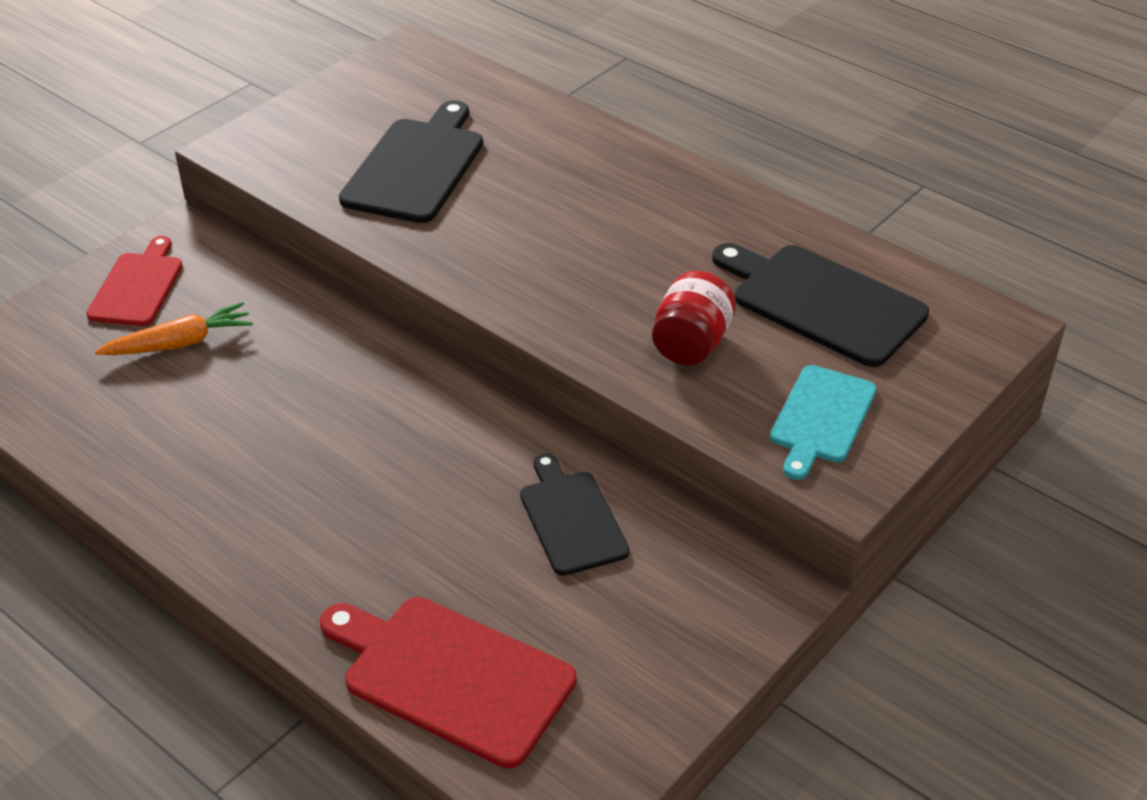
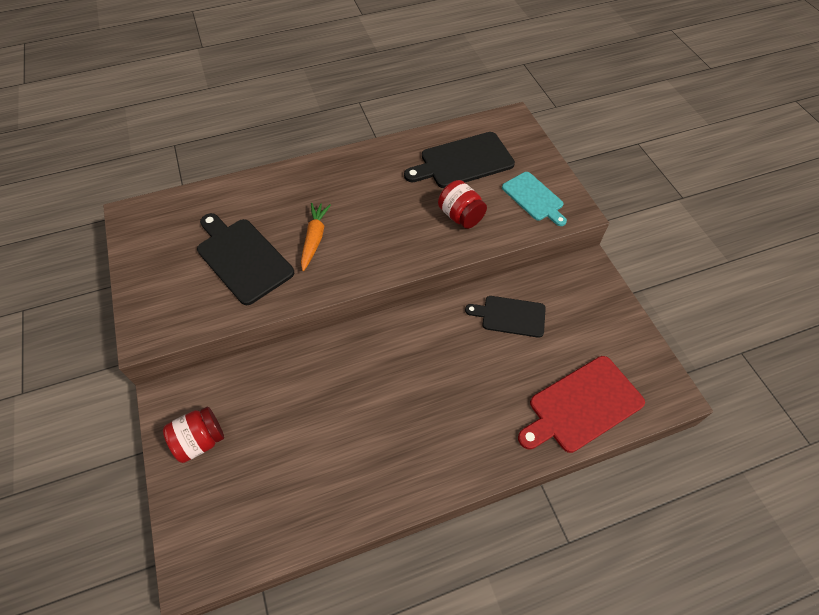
camera: 60 degrees left, 15 degrees up
red cutting board [86,236,183,326] -> red jar [163,407,224,463]
orange carrot [95,302,253,355] -> orange carrot moved to [301,203,331,271]

